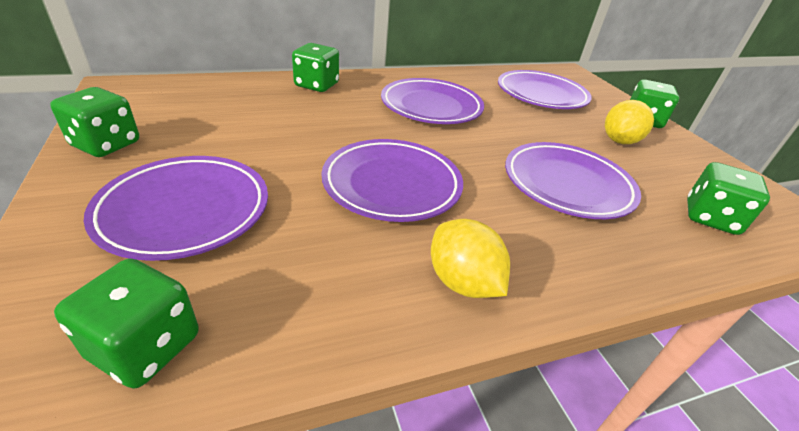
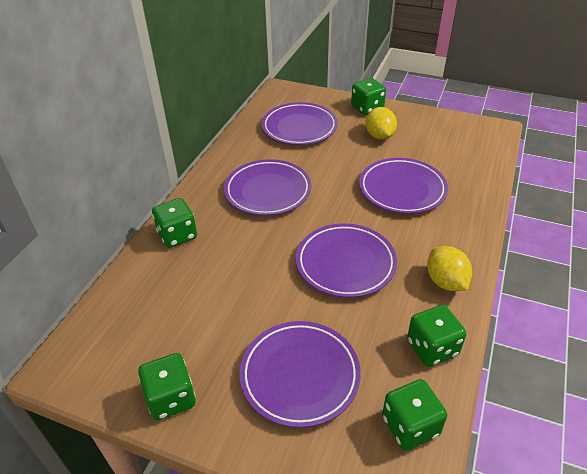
camera: 45 degrees left, 5 degrees up
yellow lemon [431,219,510,298] -> yellow lemon turned 60 degrees clockwise [427,246,472,291]
green dice [687,162,770,235] -> green dice moved to [407,305,466,367]

